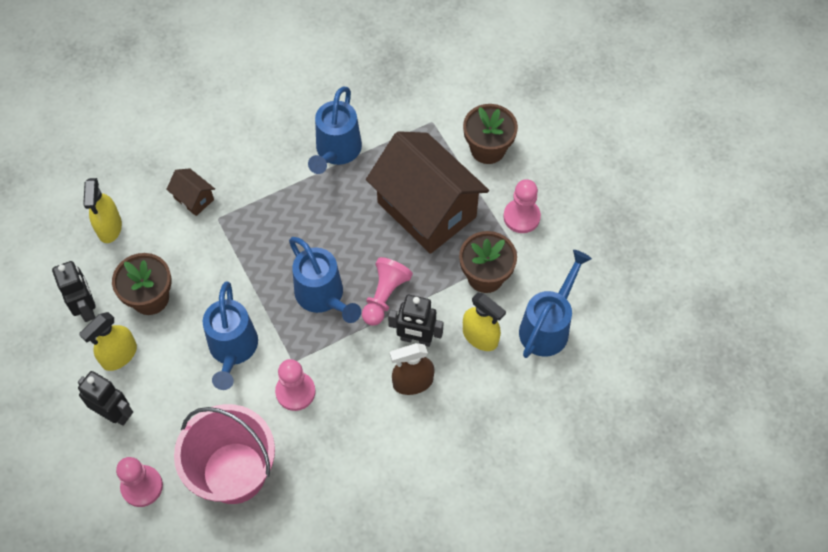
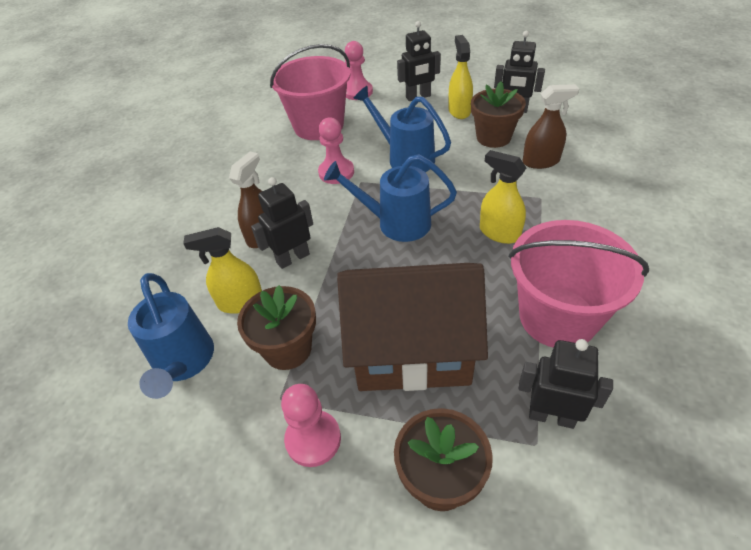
camera: 135 degrees right, 15 degrees down
yellow spray bottle [83,178,122,243] -> yellow spray bottle moved to [480,150,526,244]
brown house [166,168,215,216] -> none
blue watering can [308,87,362,174] -> pink bucket [509,220,649,348]
pink pawn [362,257,413,326] -> none
none -> black robot [519,339,613,429]
none -> brown spray bottle [523,84,579,169]

